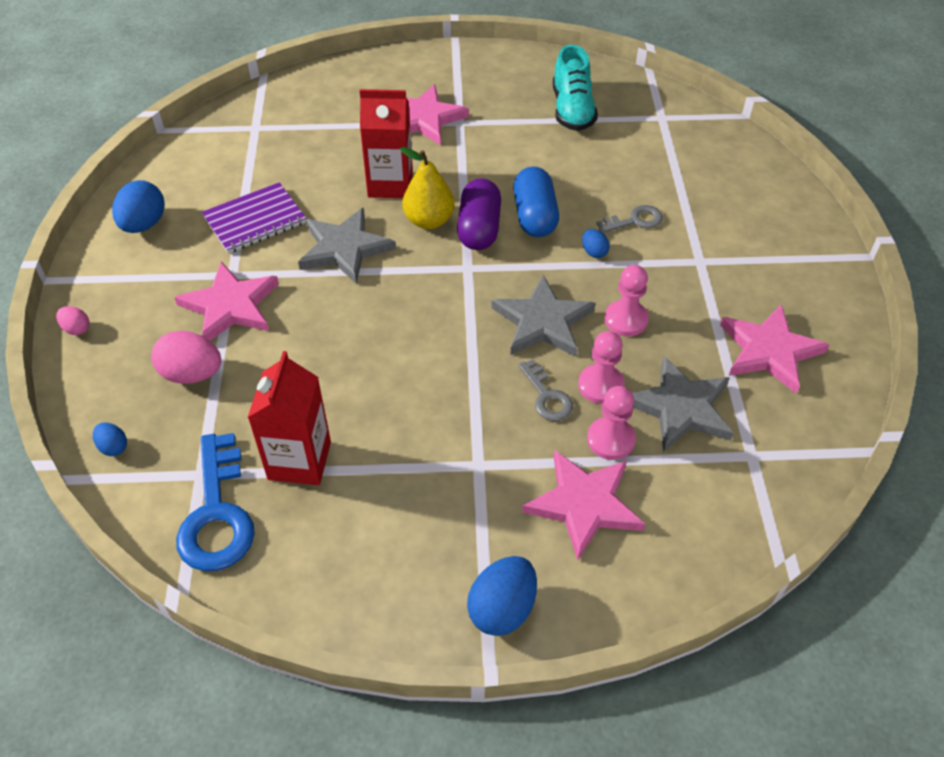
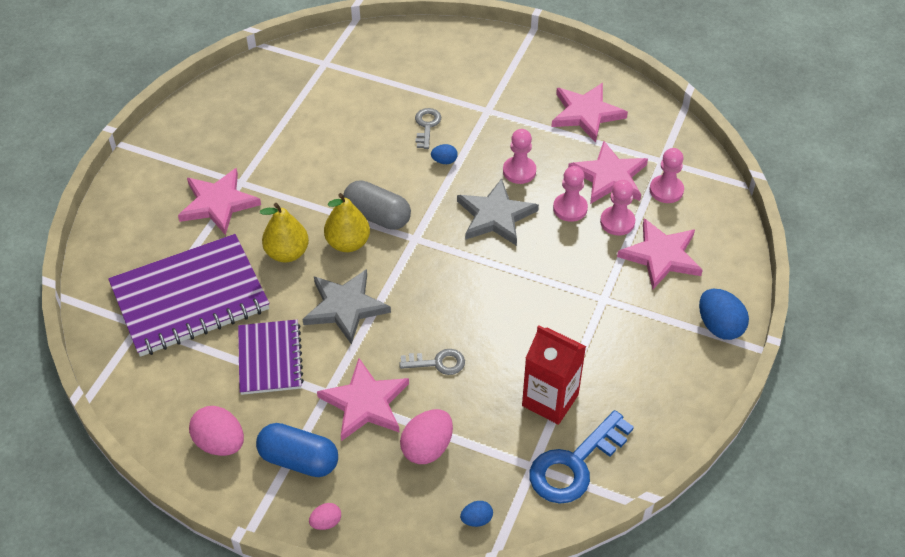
camera: 65 degrees left, 0 degrees up
blue egg [112,180,165,233] -> pink egg [189,406,244,456]
blue key [176,433,255,571] -> blue key turned 120 degrees clockwise [530,410,634,504]
red carton [360,89,413,198] -> yellow pear [260,203,309,262]
purple capsule [457,178,501,250] -> grey capsule [343,180,411,230]
blue capsule [513,167,559,237] -> blue capsule moved to [256,423,338,477]
grey key [518,359,573,421] -> grey key moved to [399,349,465,375]
turquoise shoe [553,45,598,131] -> none
grey star [632,356,734,453] -> pink star [568,141,648,204]
none -> purple notebook [108,234,269,357]
none -> pink pawn [650,148,684,203]

